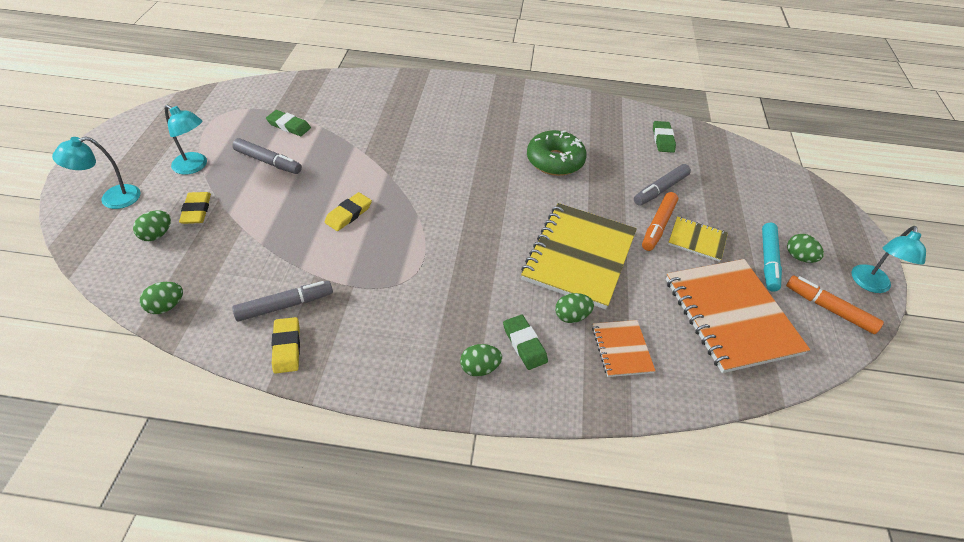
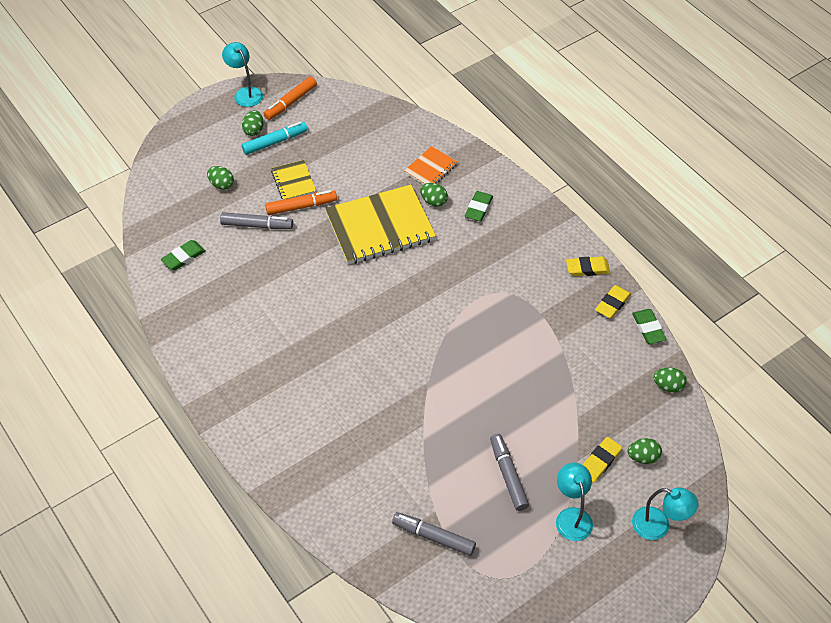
camera: 130 degrees left, 5 degrees up
grey marker [232,281,333,321] -> grey marker moved to [392,512,476,556]
green eraser [266,110,311,136] -> green eraser moved to [632,309,667,344]
yellow eraser [325,192,372,231] -> yellow eraser moved to [566,257,610,276]
green egg [460,344,502,376] -> green egg moved to [207,166,234,190]
green donut [527,130,587,176] -> none
orange notebook [666,259,810,373] -> none
orange marker [786,276,884,334] -> orange marker turned 45 degrees clockwise [263,76,317,120]
turquoise lamp [851,226,926,293] -> turquoise lamp turned 105 degrees counterclockwise [222,42,263,107]

